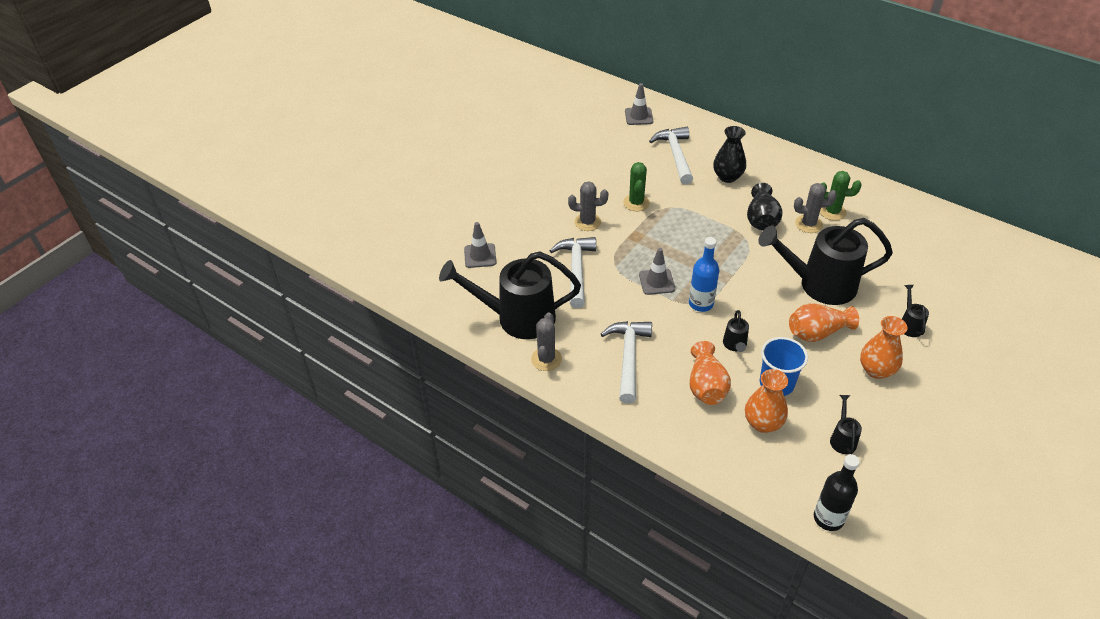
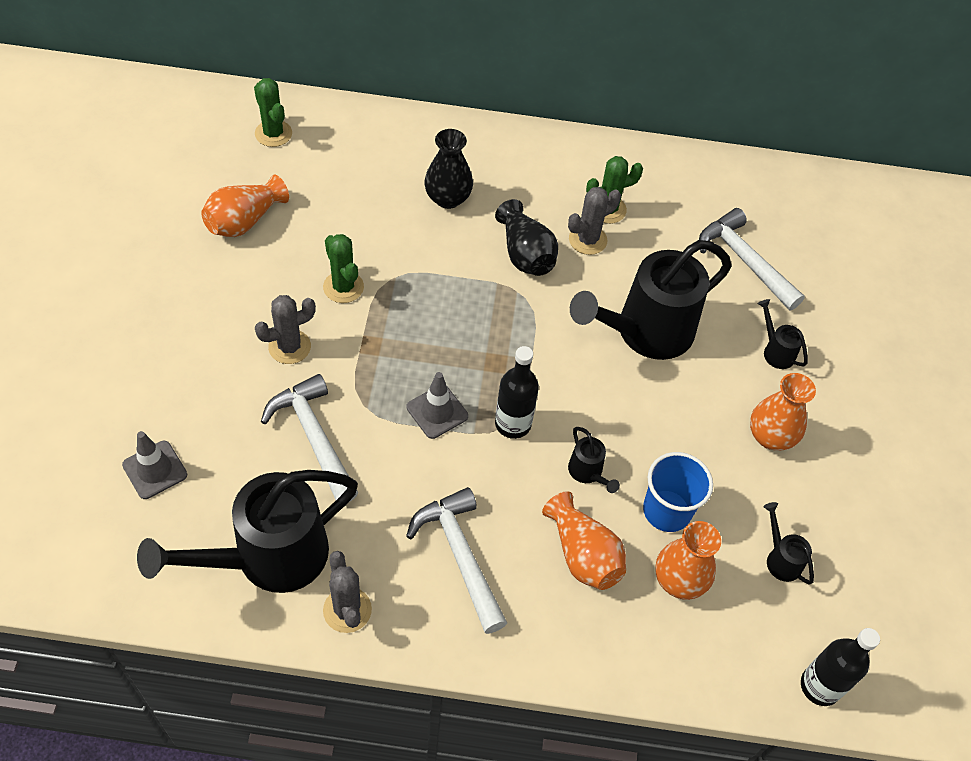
camera: 35 degrees left, 10 degrees up
grey traffic cone [625,83,653,125] -> green cactus [254,78,292,147]
white hammer [649,127,693,184] -> white hammer moved to [699,208,805,310]
blue bottle [689,237,719,312] -> black bottle [495,346,539,439]
orange vase [789,303,859,342] -> orange vase moved to [201,175,289,237]

